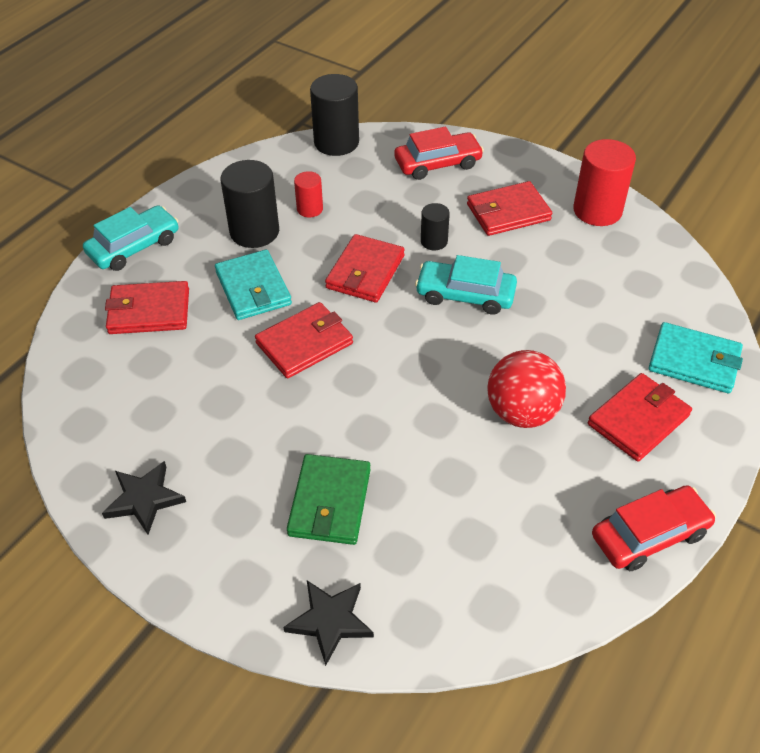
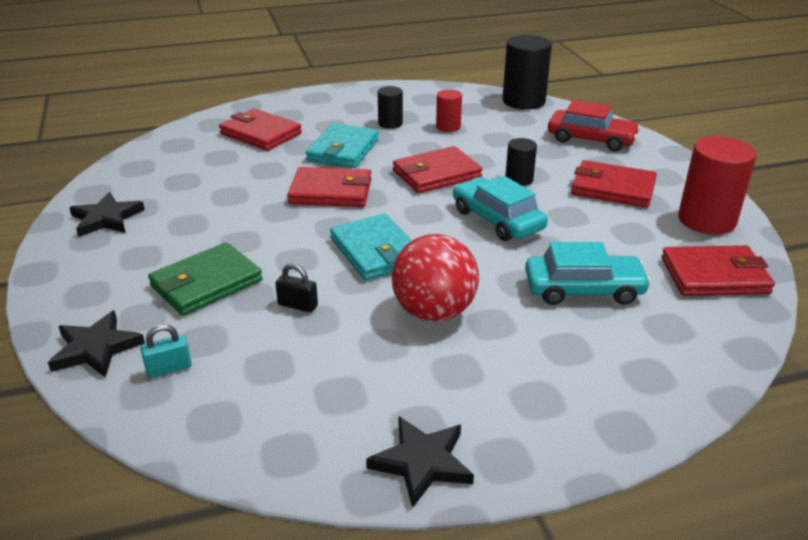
camera: 40 degrees right, 15 degrees down
turquoise car [83,206,179,271] -> turquoise car moved to [525,242,651,305]
black cylinder [221,160,279,248] -> black cylinder [378,86,403,129], size x0.54
red wallet [588,373,692,462] -> red wallet moved to [661,245,775,296]
red car [592,485,716,571] -> black star [366,417,474,508]
turquoise wallet [648,322,743,393] -> turquoise wallet moved to [330,214,412,280]
none -> turquoise padlock [140,324,192,378]
none -> black padlock [275,263,318,312]

